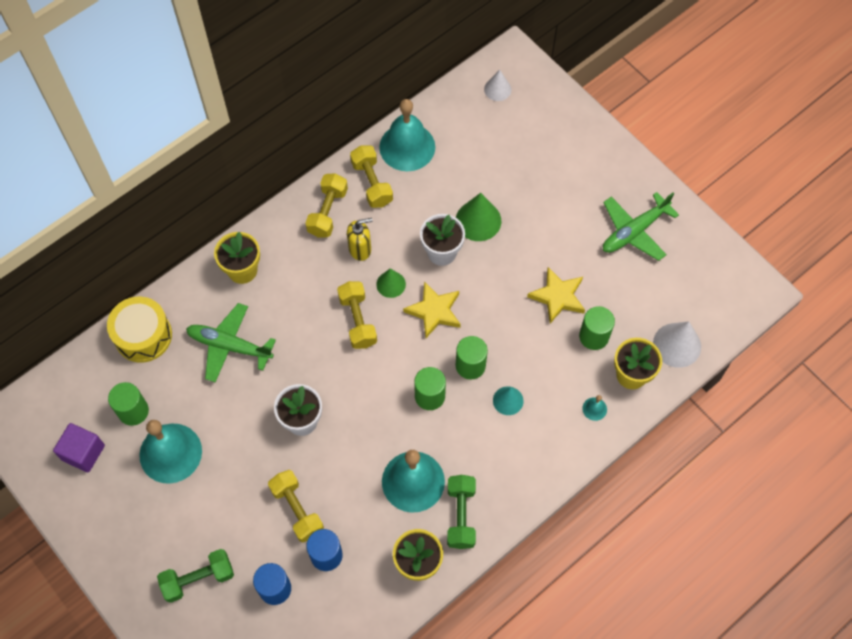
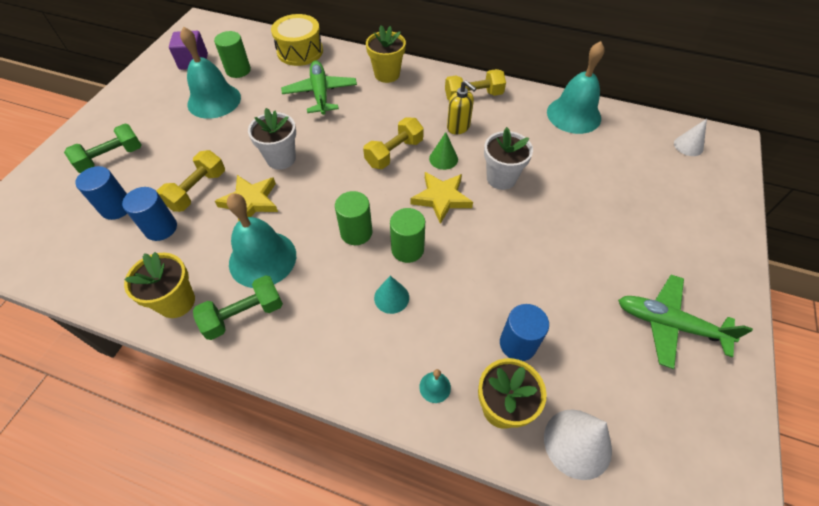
camera: 60 degrees right, 10 degrees down
green dumbbell [157,549,234,603] -> green dumbbell turned 75 degrees counterclockwise [64,124,142,173]
yellow dumbbell [350,145,393,208] -> none
green cone [456,193,501,241] -> none
yellow star [527,267,585,323] -> yellow star moved to [215,175,278,221]
green cylinder [579,306,615,350] -> blue cylinder [500,304,549,361]

